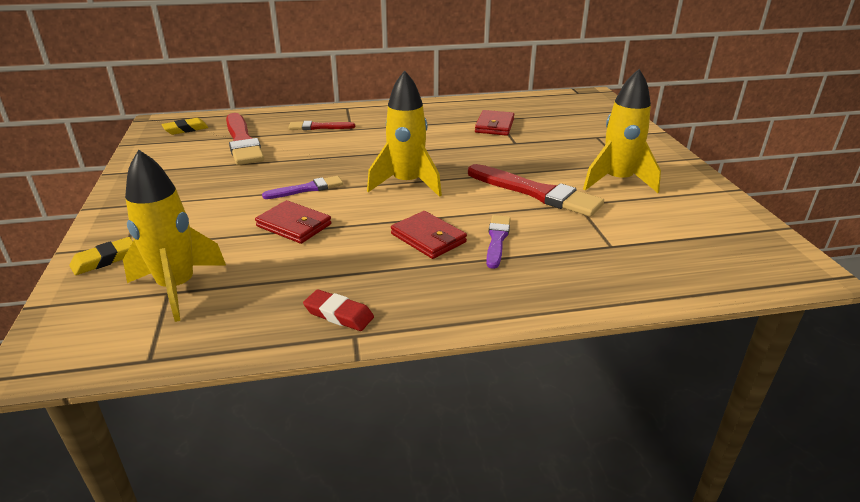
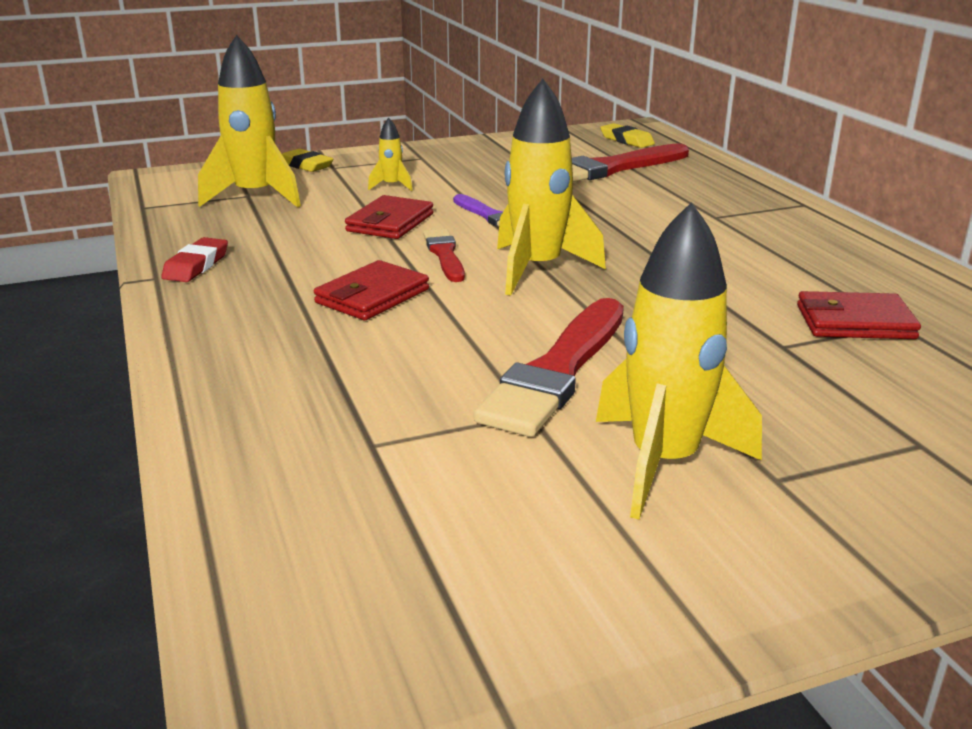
camera: 80 degrees right, 5 degrees down
red brush [289,121,355,130] -> red brush moved to [423,229,465,282]
purple brush [486,215,511,269] -> none
none -> yellow rocket [368,118,412,191]

